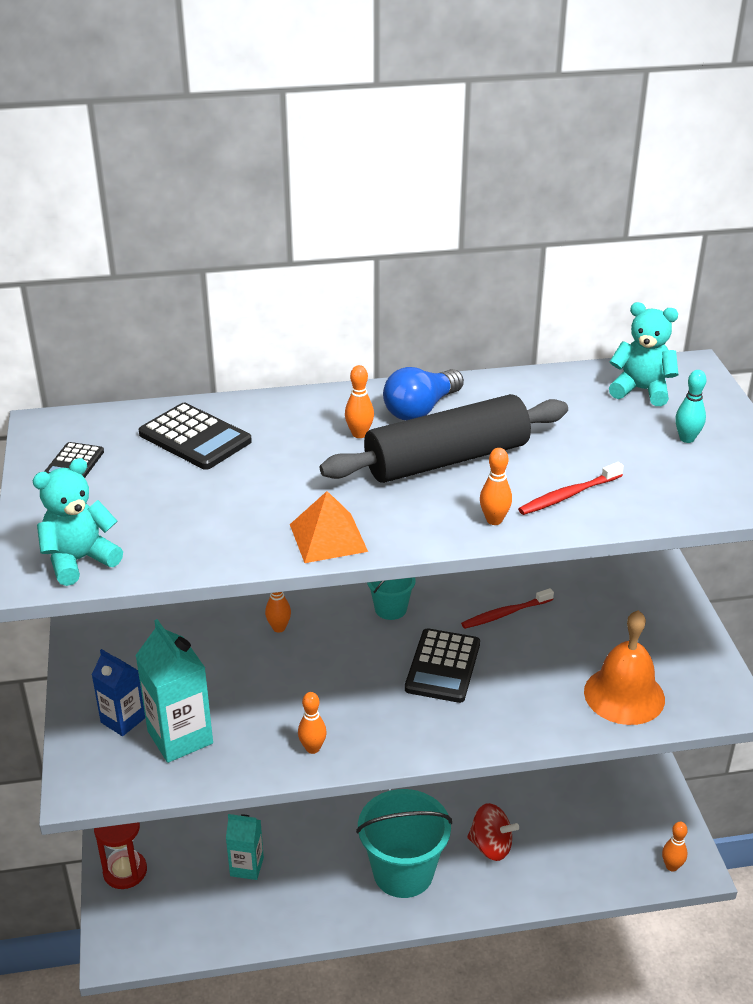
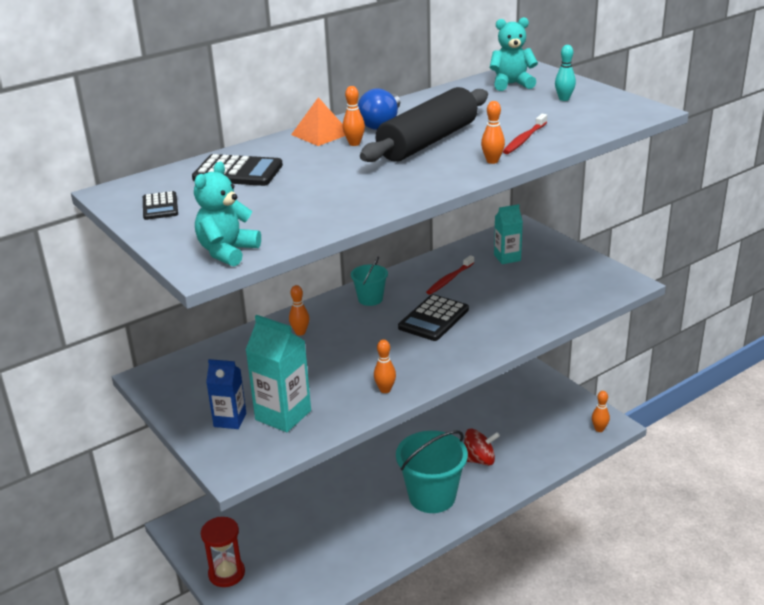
camera: 25 degrees left, 5 degrees down
turquoise carton [226,814,264,880] -> turquoise carton moved to [494,204,523,264]
orange pyramid [290,491,368,563] -> orange pyramid moved to [291,97,345,146]
black calculator [405,628,480,703] -> black calculator turned 45 degrees clockwise [398,294,469,341]
orange bell [584,610,665,725] -> none

